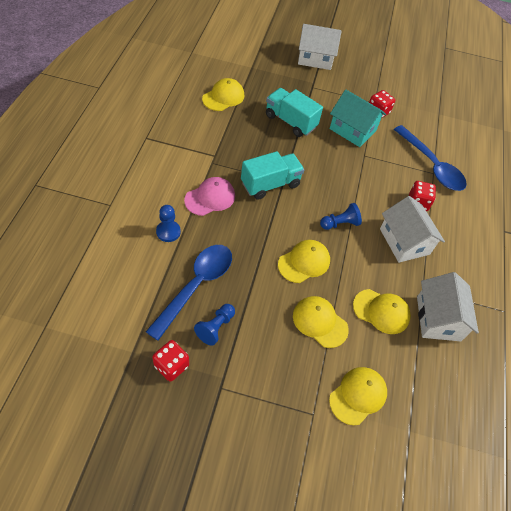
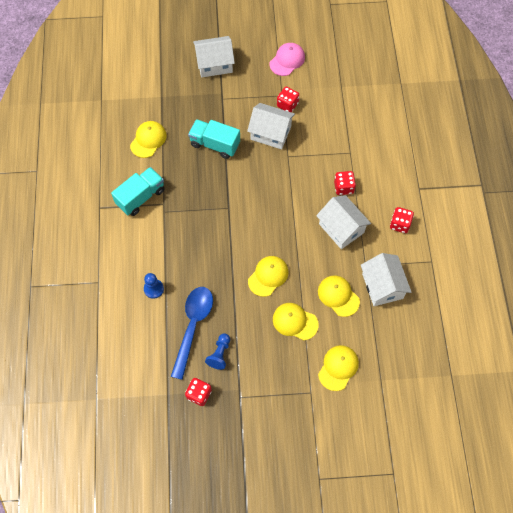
camera: 10 degrees left, 10 degrees up
pink cap [184,177,235,216] -> pink cap moved to [269,43,305,76]
turquoise truck [241,151,304,200] -> turquoise truck moved to [111,167,164,216]
blue pawn [320,203,362,230] -> none
turquoise house [330,89,386,147] -> white house [247,103,295,149]
yellow cap [353,289,411,334] -> yellow cap turned 135 degrees counterclockwise [318,276,360,317]
blue spoon [394,125,467,191] -> none
none -> red dice [390,207,414,233]

